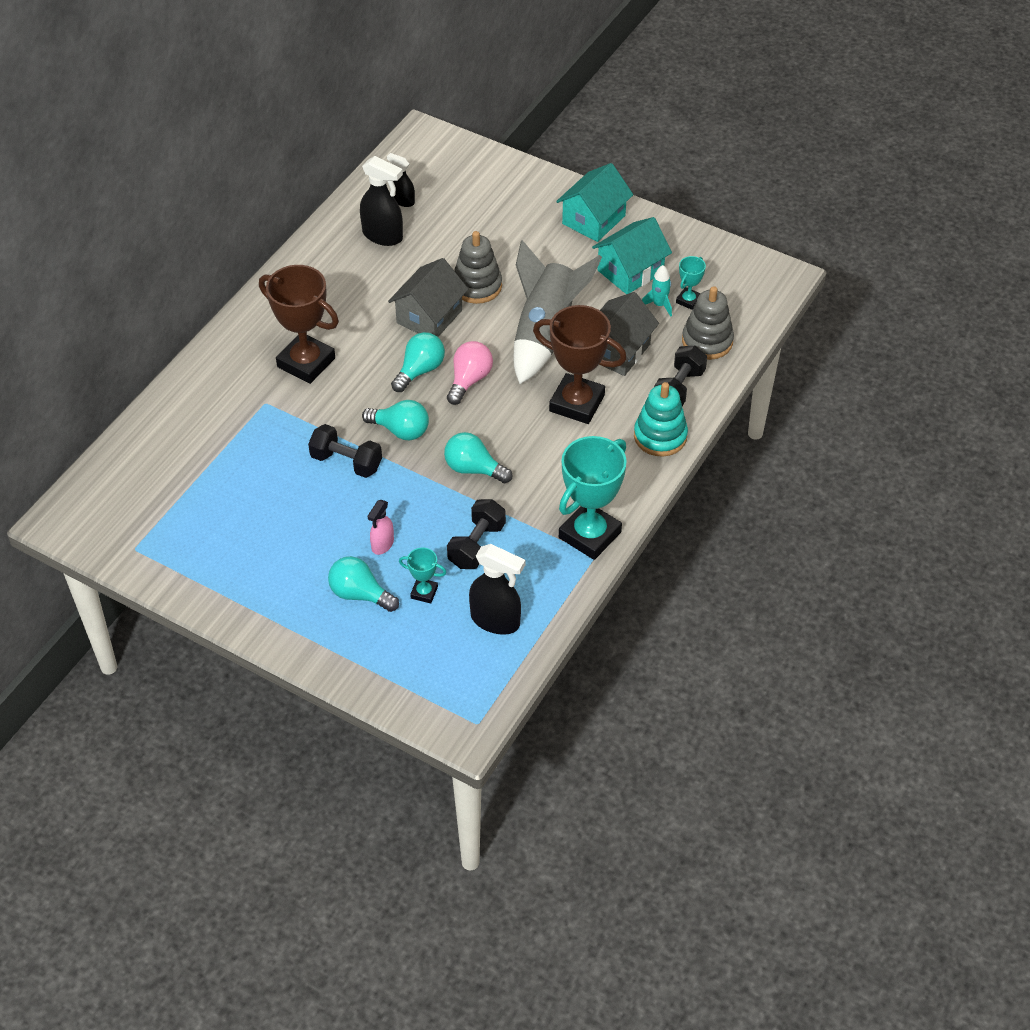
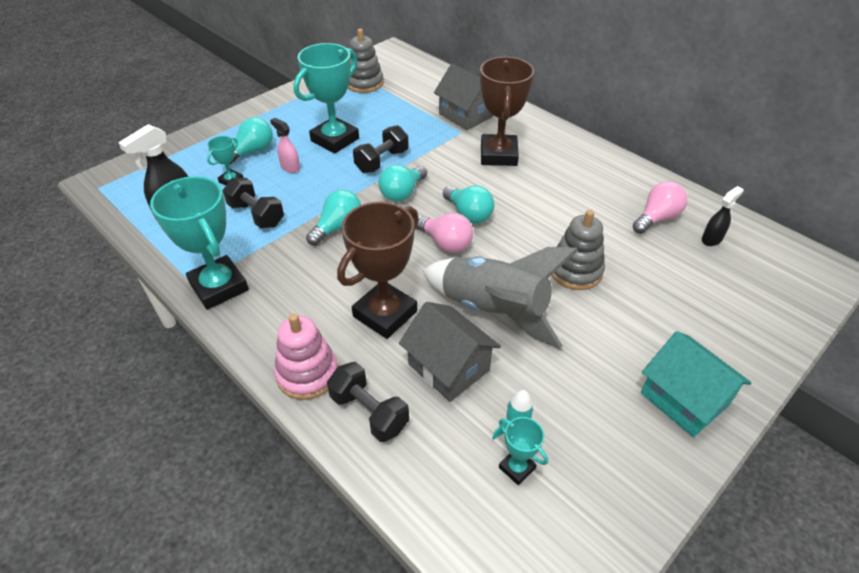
camera: 105 degrees right, 5 degrees down
brown trophy [259,265,339,384] -> brown trophy turned 45 degrees counterclockwise [480,57,534,166]
black spray bottle [360,156,403,246] -> pink light bulb [633,181,687,234]
grey house [388,258,468,337] -> grey house moved to [434,64,493,130]
turquoise house [592,217,672,294] -> none
turquoise stacking toy [634,382,688,457] -> pink stacking toy [274,314,338,400]
grey stacking toy [682,286,734,360] -> grey stacking toy moved to [348,29,384,93]
none -> turquoise trophy [293,43,359,154]

